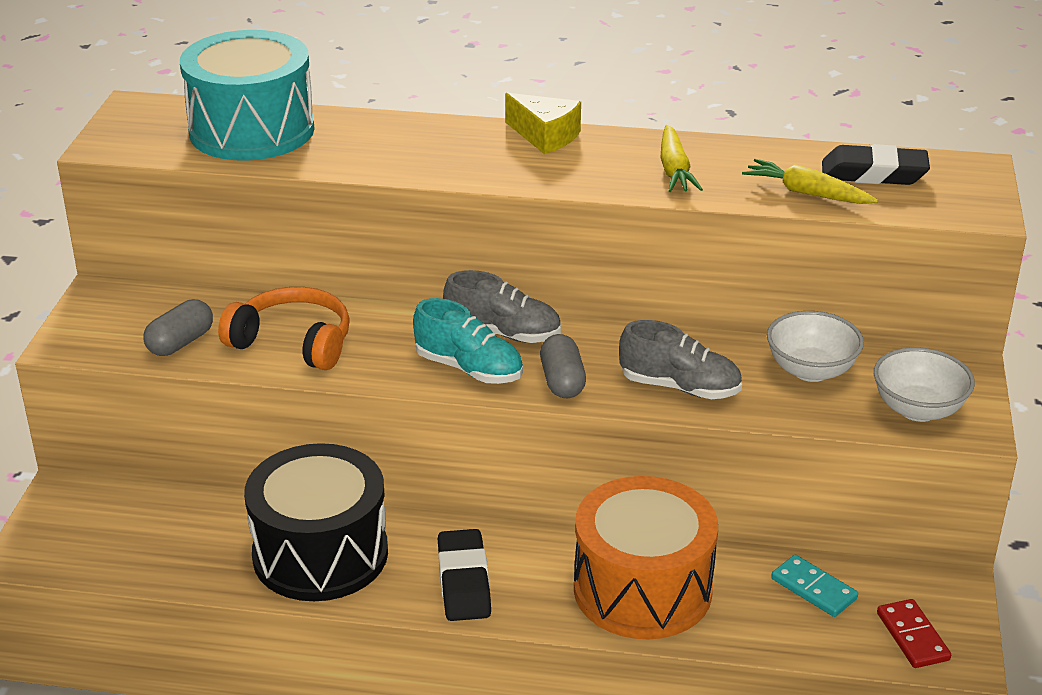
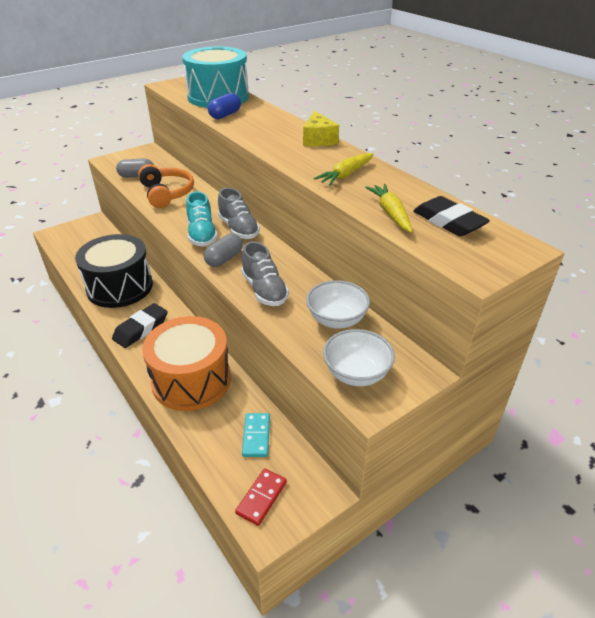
camera: 45 degrees right, 5 degrees up
none -> blue capsule [208,93,241,119]

